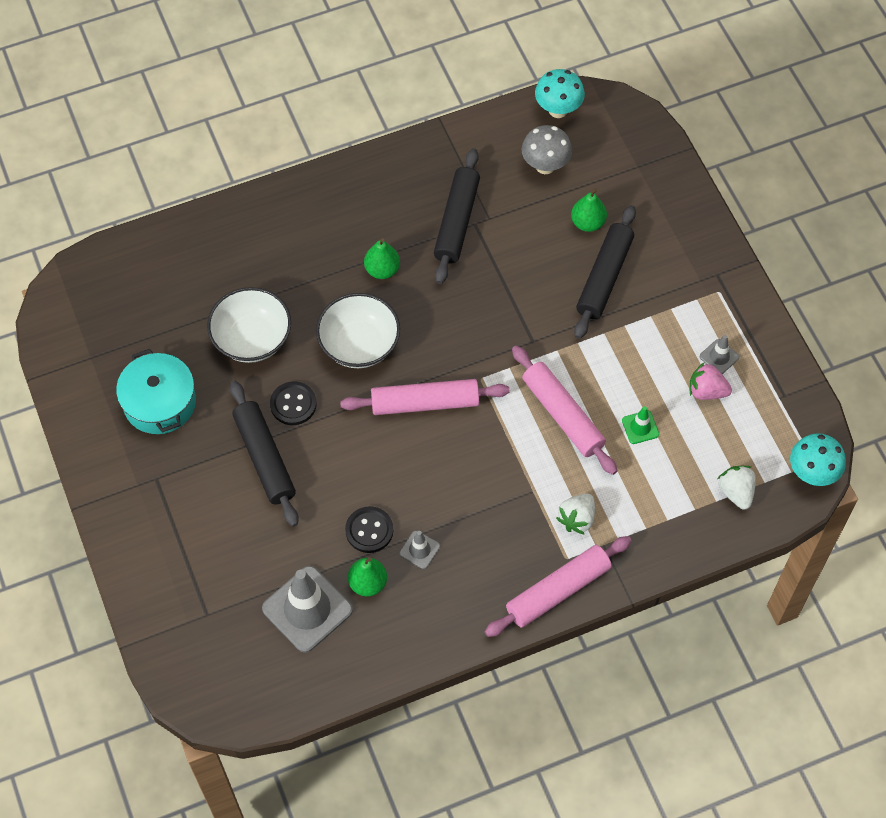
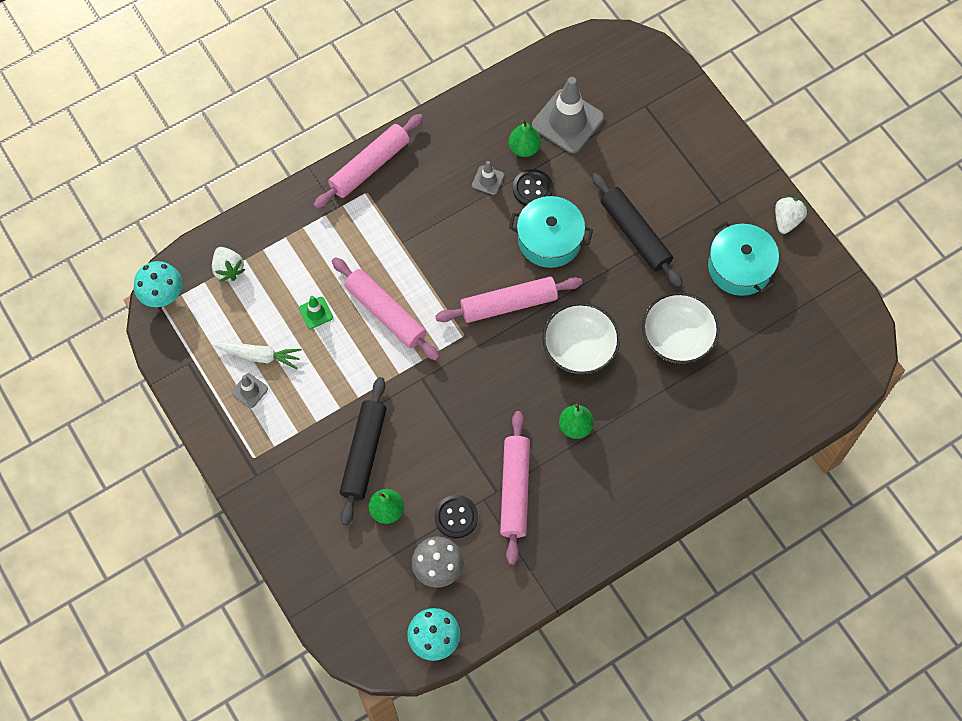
camera: 170 degrees right, 5 degrees up
black button [270,381,317,425] -> black button moved to [435,495,478,538]
black rolling pin [434,148,480,284] -> pink rolling pin [500,411,530,565]
white strawberry [556,494,595,535] -> white strawberry moved to [775,196,808,234]
pink strawberry [690,362,732,400] -> white carrot [212,342,302,369]
none -> turquoise pot [509,196,593,268]

